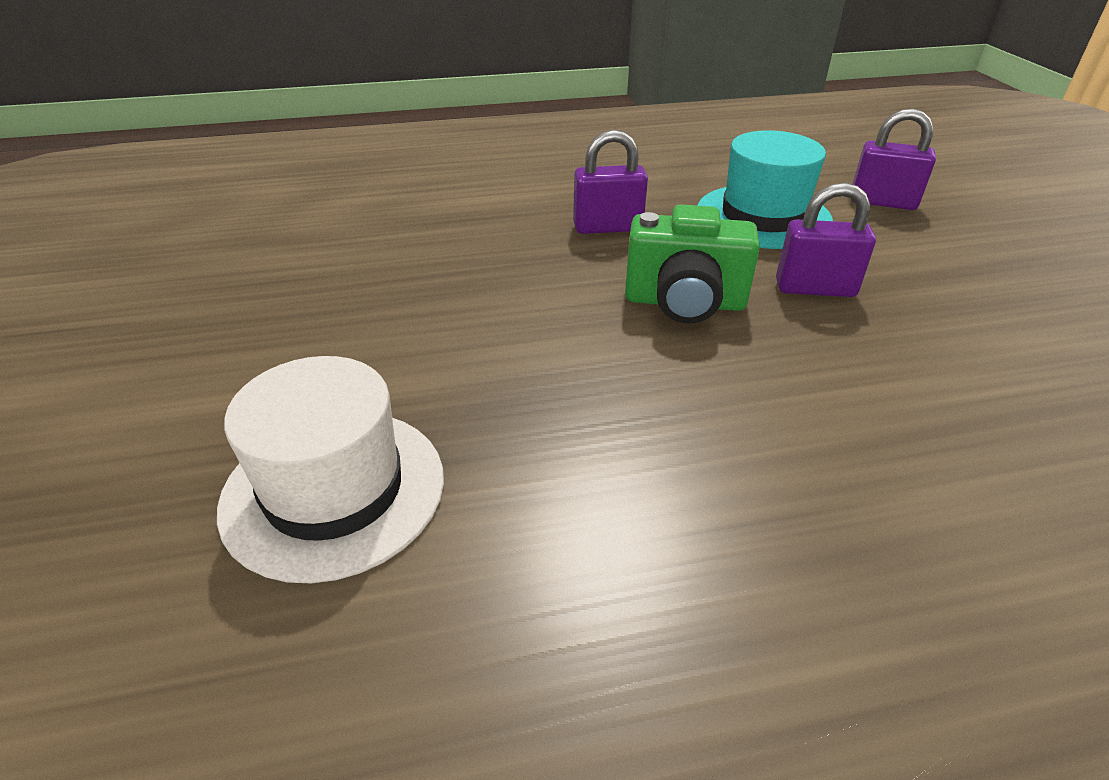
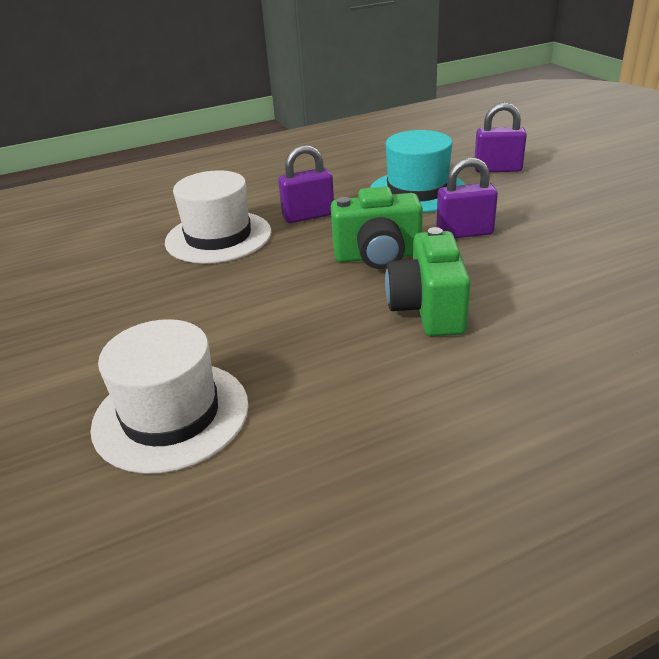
camera: 10 degrees left, 5 degrees down
none -> white hat [165,170,272,264]
none -> green camera [385,227,471,336]

